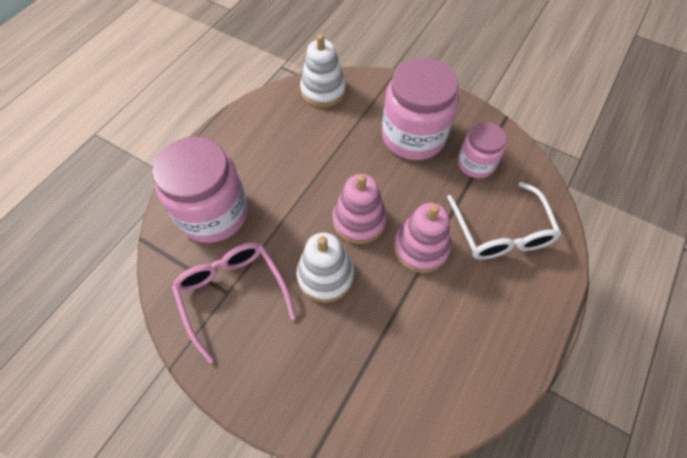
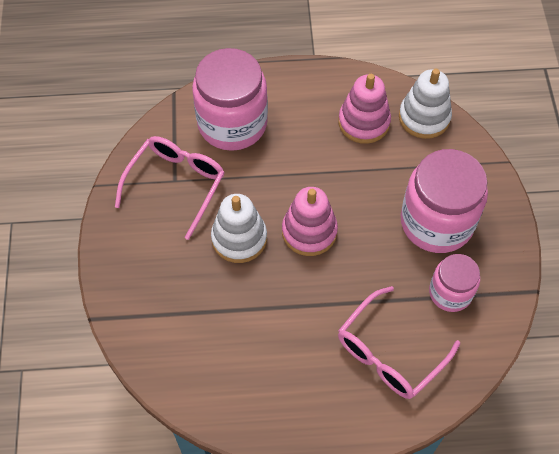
camera: 55 degrees right, 0 degrees up
pink stacking toy [394,203,451,273] -> pink stacking toy moved to [338,74,391,144]
white glasses [447,182,561,260] -> pink glasses [338,286,460,399]

